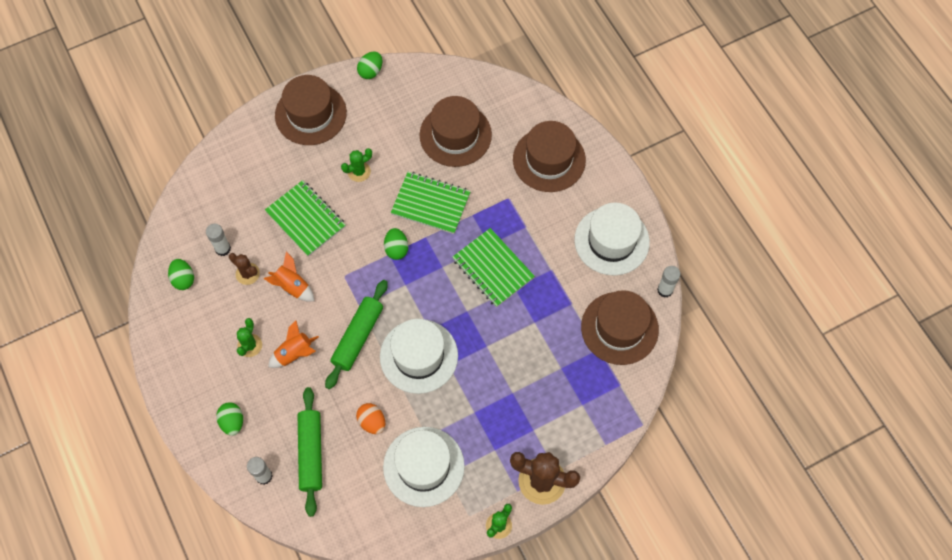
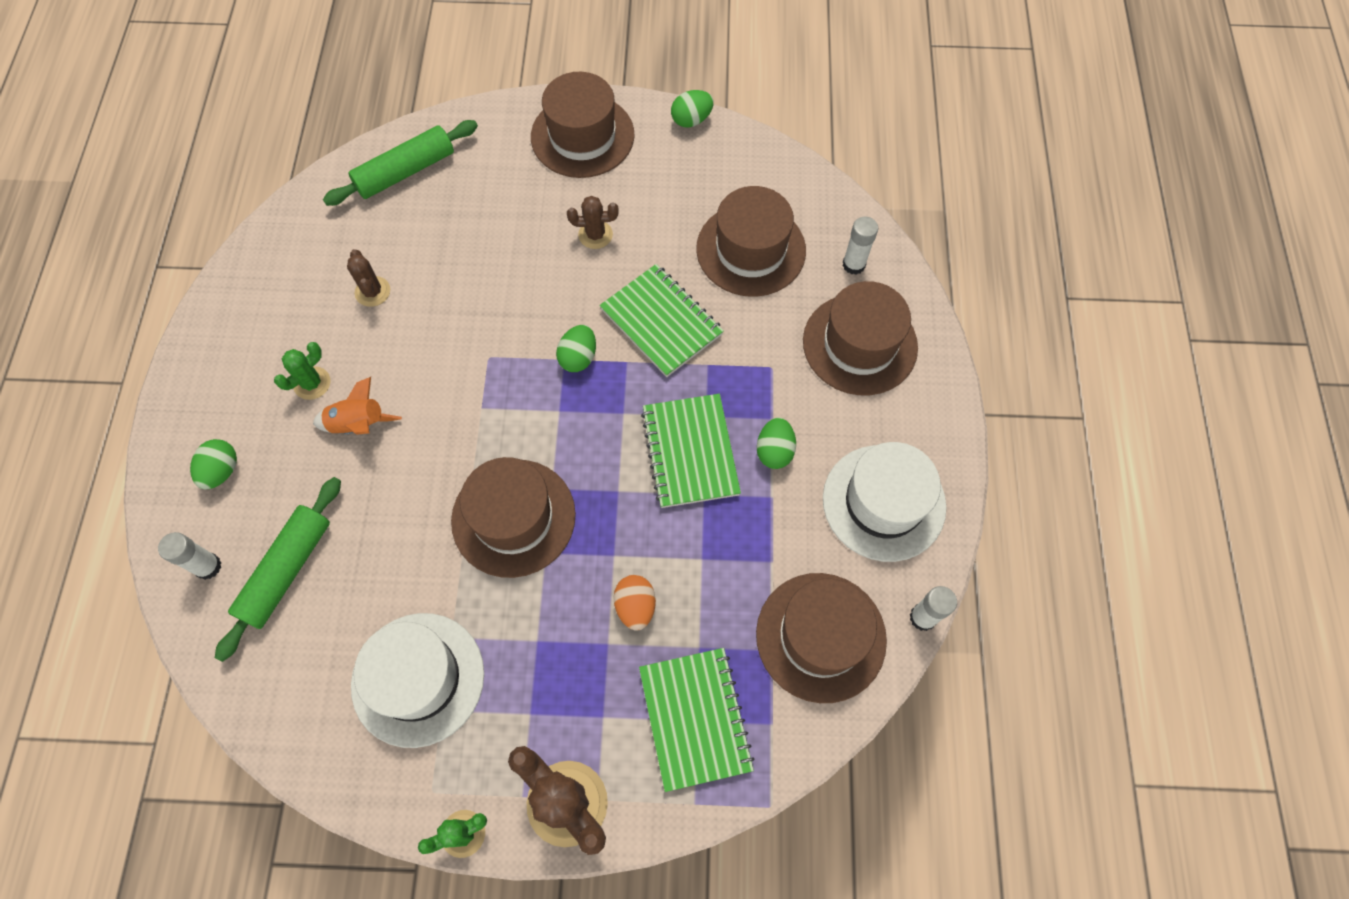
camera: 30 degrees right, 0 degrees up
green egg [168,259,194,290] -> green egg moved to [757,417,796,469]
white glue stick [206,224,231,256] -> white glue stick moved to [843,216,878,275]
orange rocket [263,251,314,302] -> none
green notebook [265,180,346,257] -> green notebook moved to [639,648,755,792]
green rolling pin [325,280,388,389] -> green rolling pin moved to [323,120,478,206]
green cactus [341,148,372,182] -> brown cactus [567,196,619,249]
orange egg [356,403,385,434] -> orange egg moved to [613,575,656,631]
white hat [380,319,458,394] -> brown hat [451,457,576,578]

